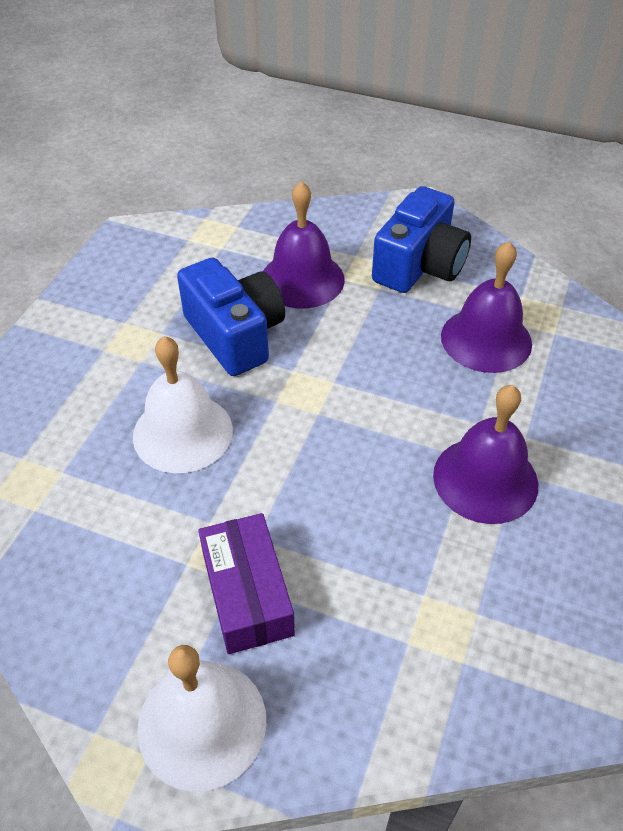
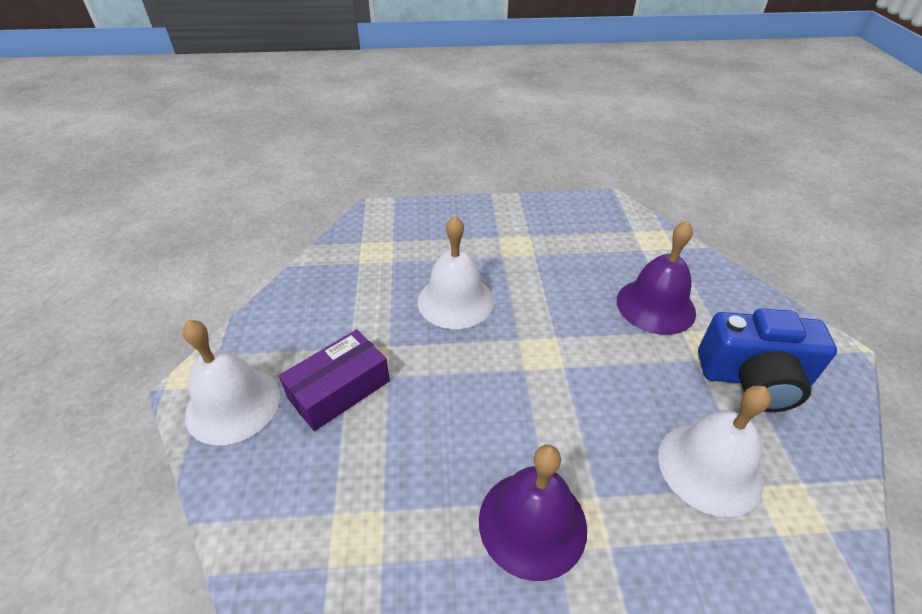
camera: 65 degrees right, 5 degrees down
blue camera [177,258,285,376] -> none
purple bell [441,241,532,373] -> white bell [658,386,771,517]

